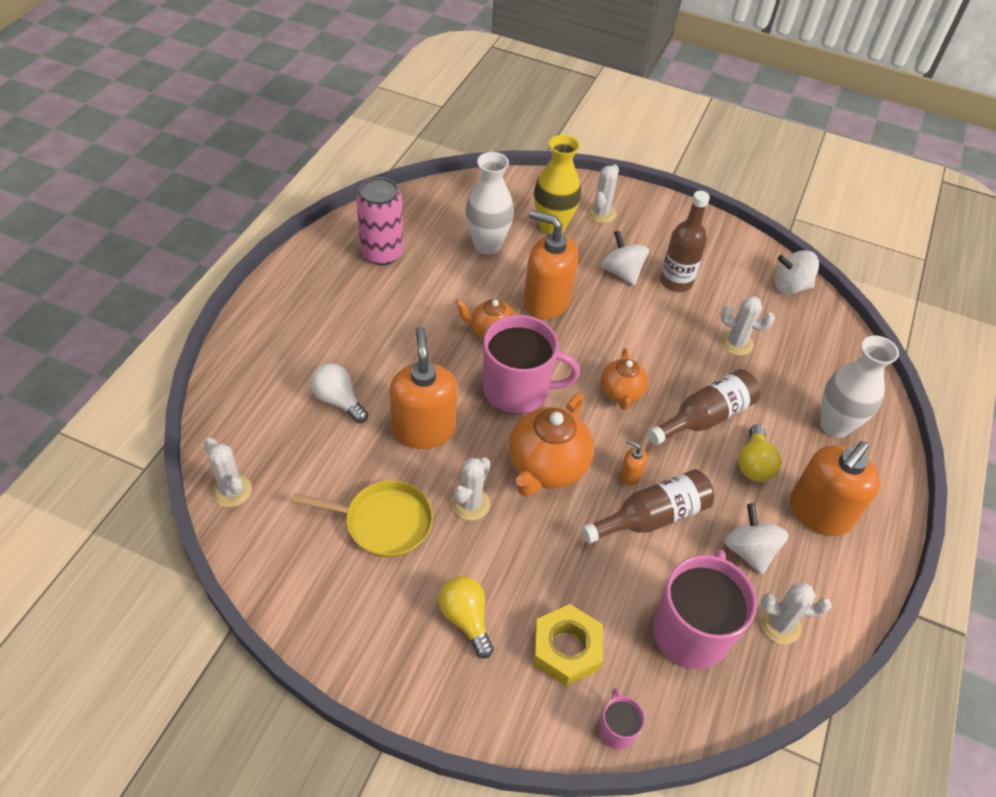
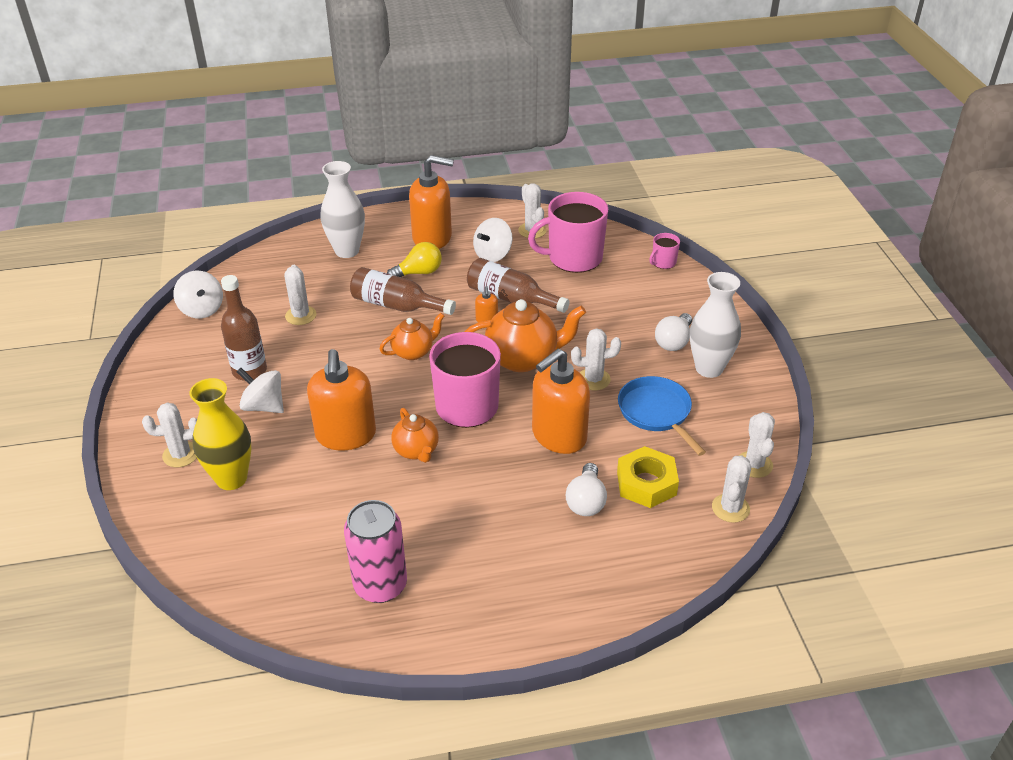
camera: 120 degrees left, 10 degrees down
yellow pan [292,480,433,557] -> blue pan [618,376,706,456]
yellow light bulb [439,576,494,658] -> white light bulb [655,313,692,351]
white vase [465,152,514,254] -> white vase moved to [690,272,741,378]
yellow nut [533,604,603,686] -> yellow nut moved to [617,446,679,508]
white spinning top [601,230,649,286] -> white spinning top turned 90 degrees clockwise [237,368,284,413]
none -> white cactus [739,412,775,478]

